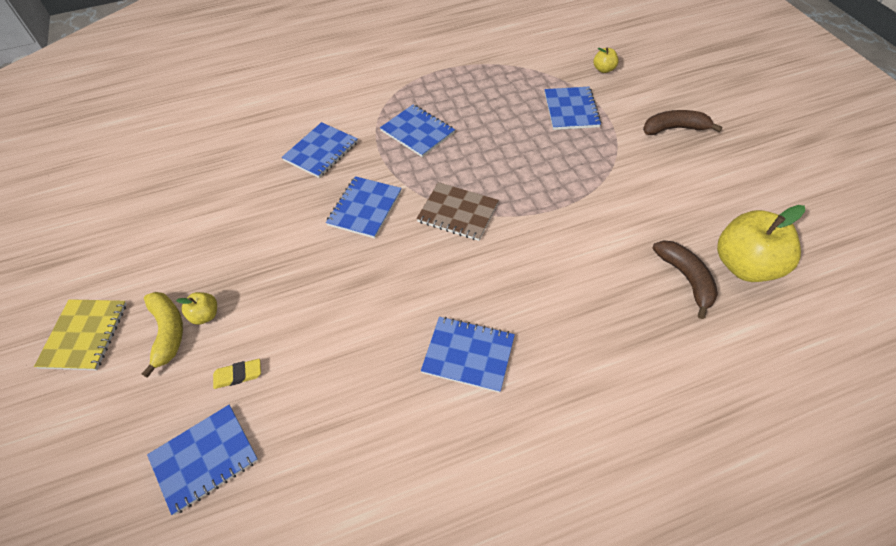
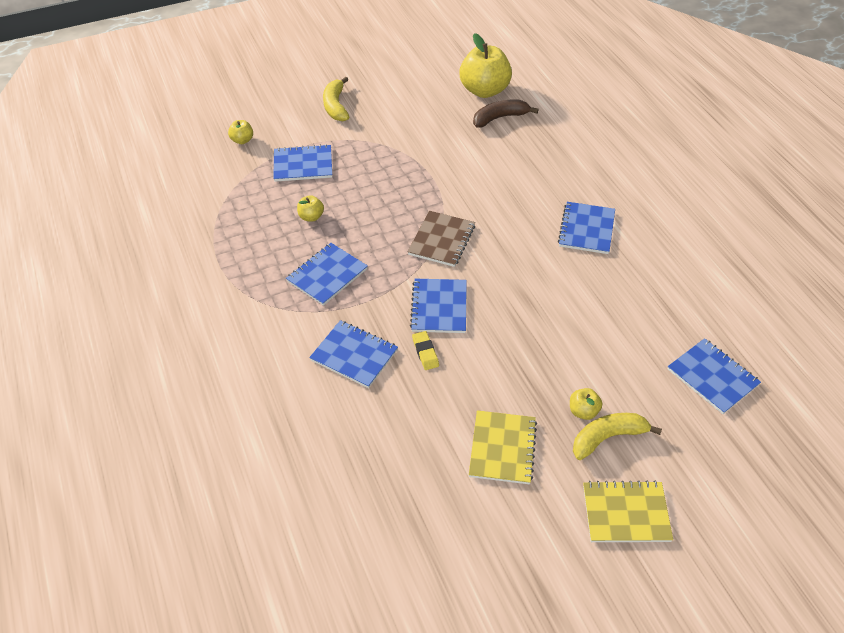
camera: 95 degrees left, 5 degrees down
yellow eraser [213,359,261,389] -> yellow eraser moved to [412,331,439,370]
blue notebook [326,176,402,238] -> blue notebook turned 75 degrees clockwise [410,279,467,333]
brown banana [643,110,722,135] -> yellow banana [323,77,350,121]
none -> yellow apple [297,195,324,222]
none -> yellow notebook [469,410,537,484]

